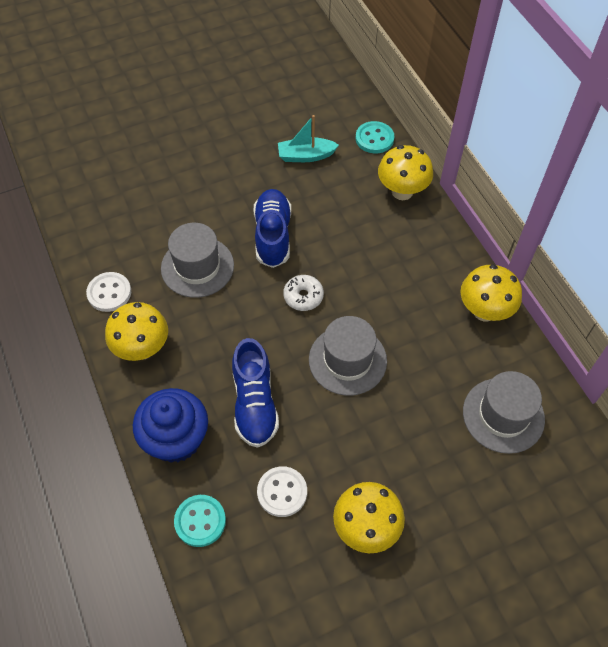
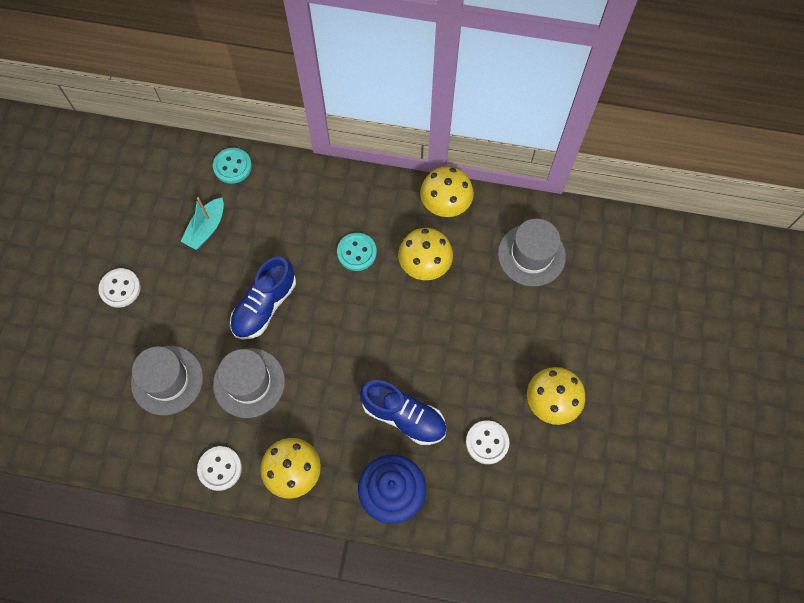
camera: 55 degrees left, 10 degrees up
turquoise button [174,495,226,547] -> turquoise button moved to [337,233,377,271]
blue shoe [253,189,291,268] -> blue shoe turned 90 degrees counterclockwise [230,257,296,339]
white donut [283,275,324,311] -> none
grey hat [309,316,387,396] -> grey hat moved to [131,346,203,415]
yellow mushroom [378,145,433,200] -> yellow mushroom moved to [398,228,453,280]
none -> white button [98,268,141,308]

